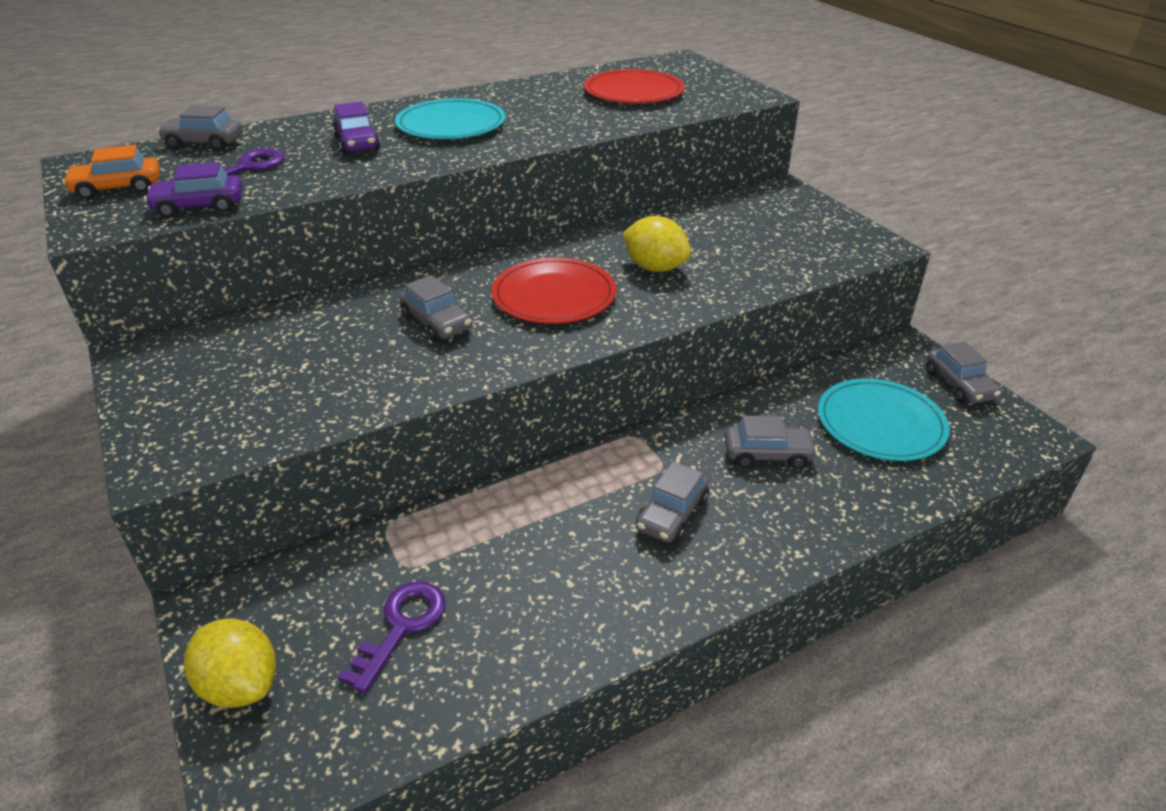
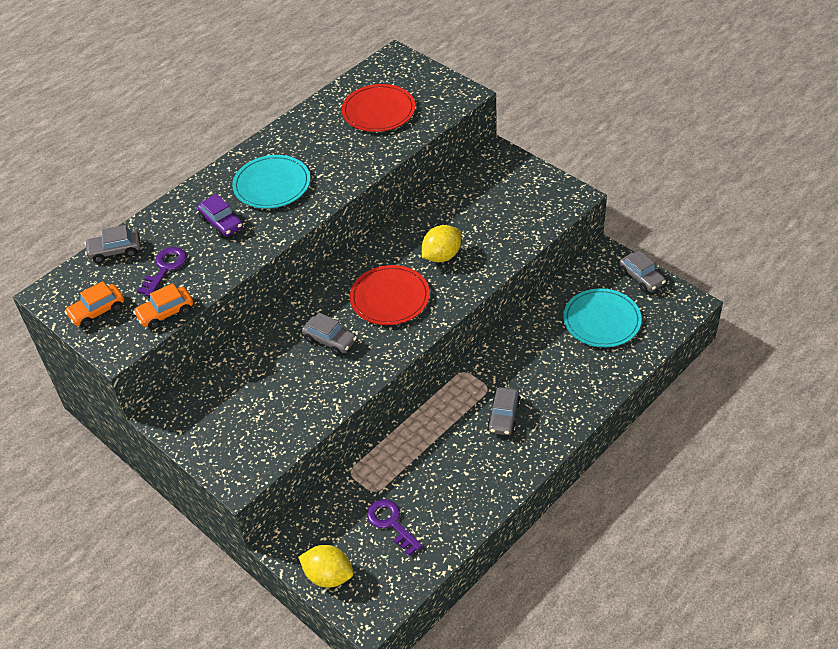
camera: 15 degrees left, 10 degrees up
purple car [144,162,243,218] -> orange car [133,283,193,329]
purple key [338,581,446,693] -> purple key turned 45 degrees counterclockwise [367,499,423,556]
yellow lemon [623,216,691,272] -> yellow lemon turned 60 degrees counterclockwise [422,225,461,262]
grey car [724,416,818,469] -> none

